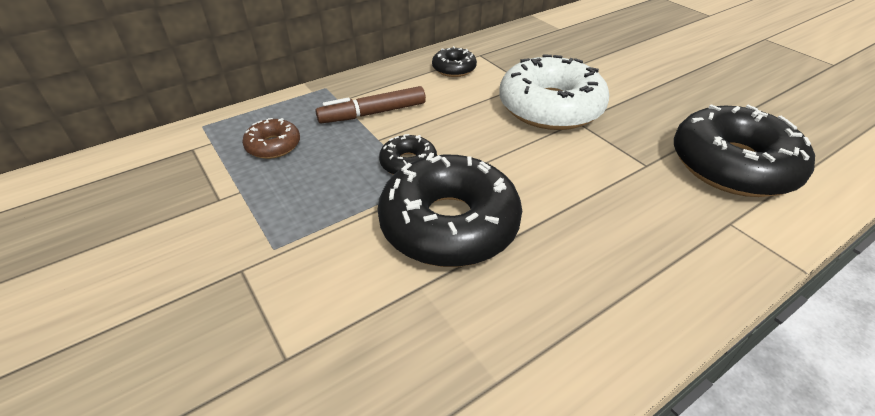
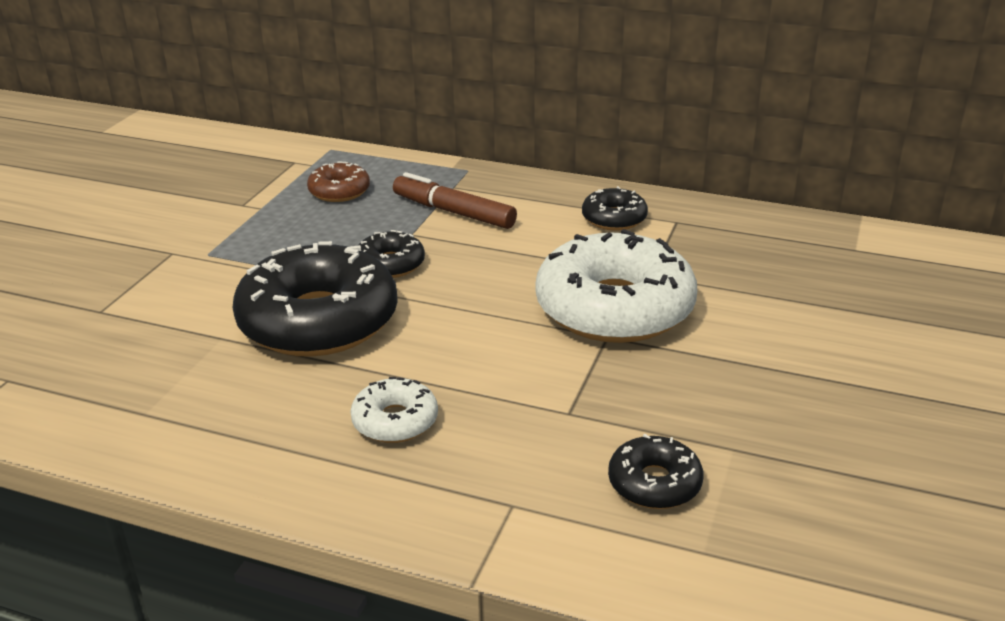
camera: 55 degrees right, 10 degrees down
black donut [674,104,815,197] -> black donut [608,434,703,509], size x0.47
none -> white donut [350,377,438,443]

